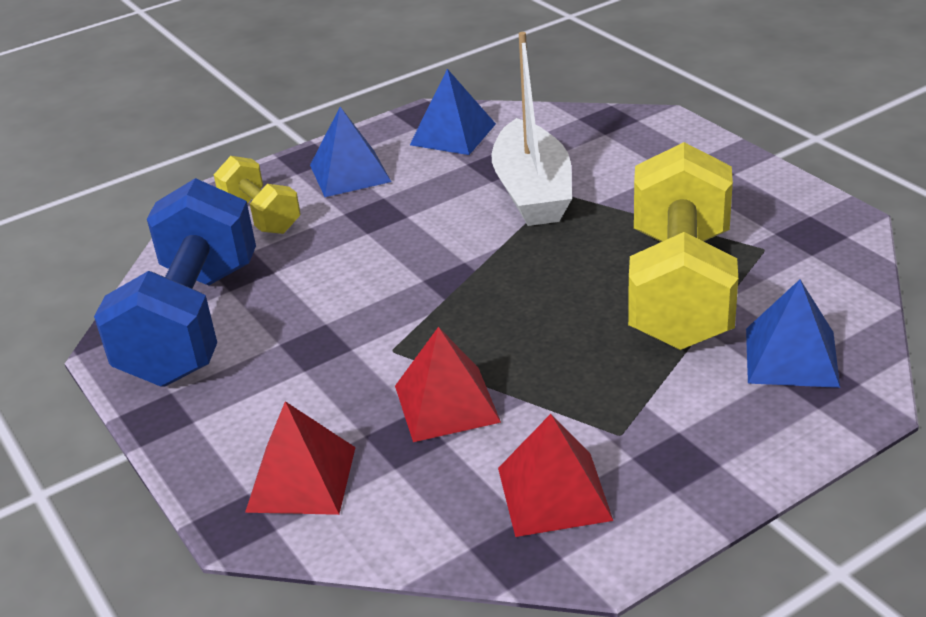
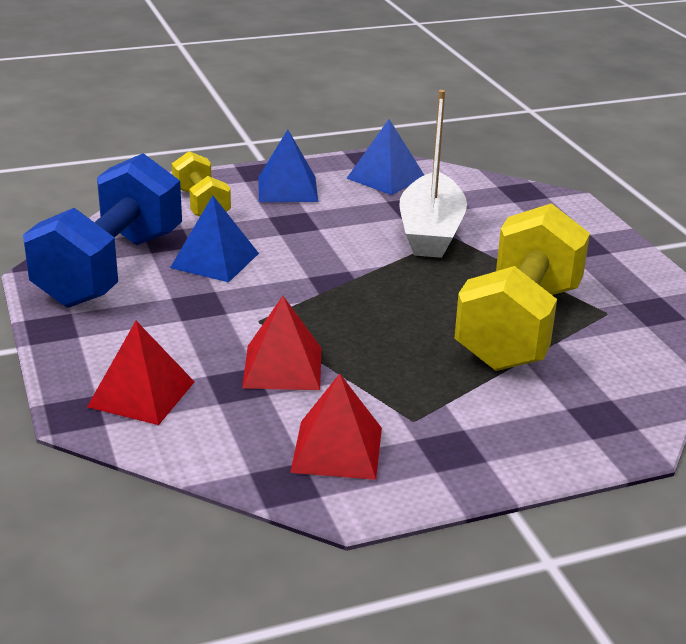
camera: 10 degrees right, 5 degrees down
blue pyramid [746,280,840,388] -> blue pyramid moved to [170,195,259,282]

